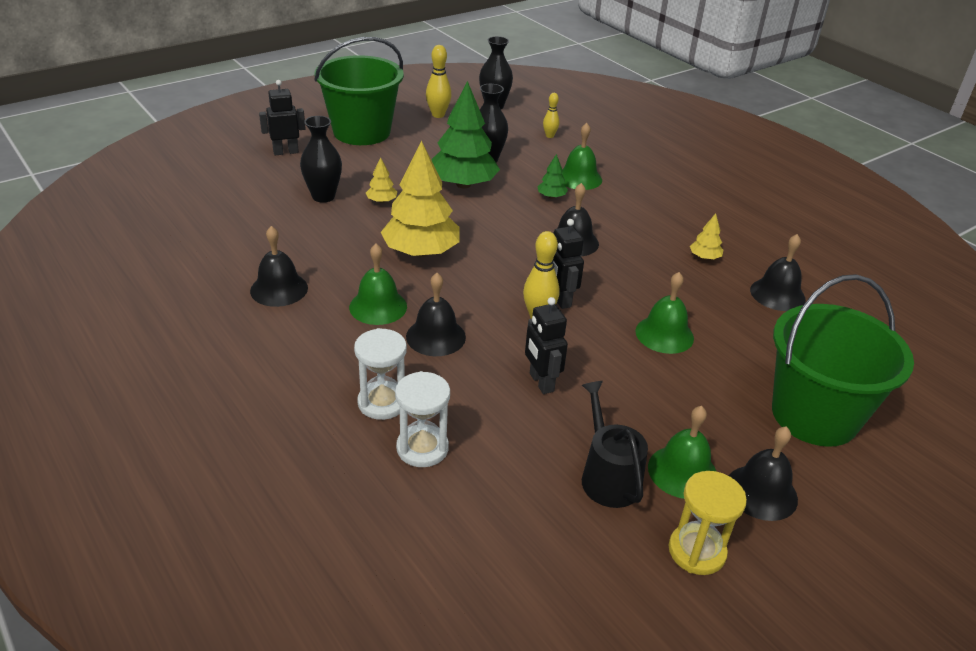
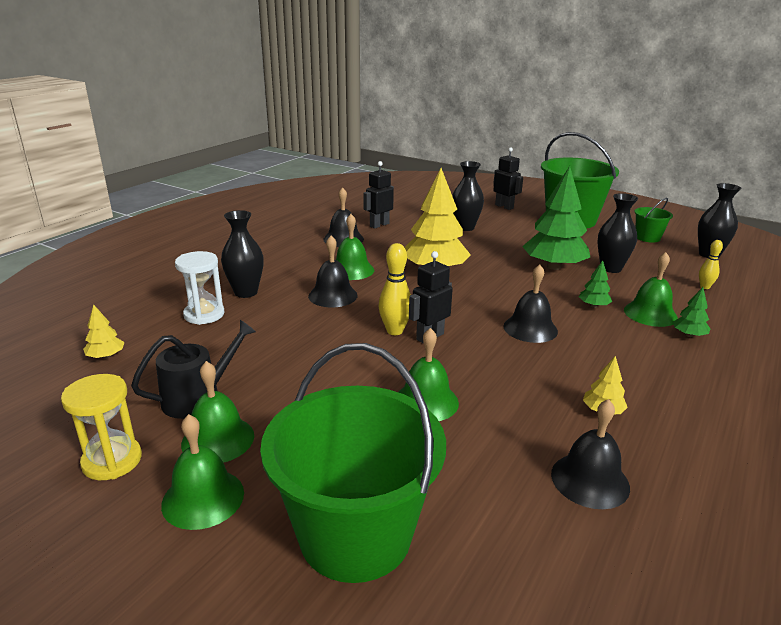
camera: 70 degrees right, 10 degrees down
white hourglass [354,328,407,420] -> black vase [221,210,264,298]
yellow tree [366,158,397,203] -> yellow tree moved to [83,304,124,359]
yellow bowling pin [426,45,451,118] -> green bucket [634,197,673,242]
black robot [525,297,568,394] -> black robot moved to [363,161,394,229]
black bell [729,426,798,521] -> green bell [161,414,244,530]
none -> green tree [673,287,710,337]

